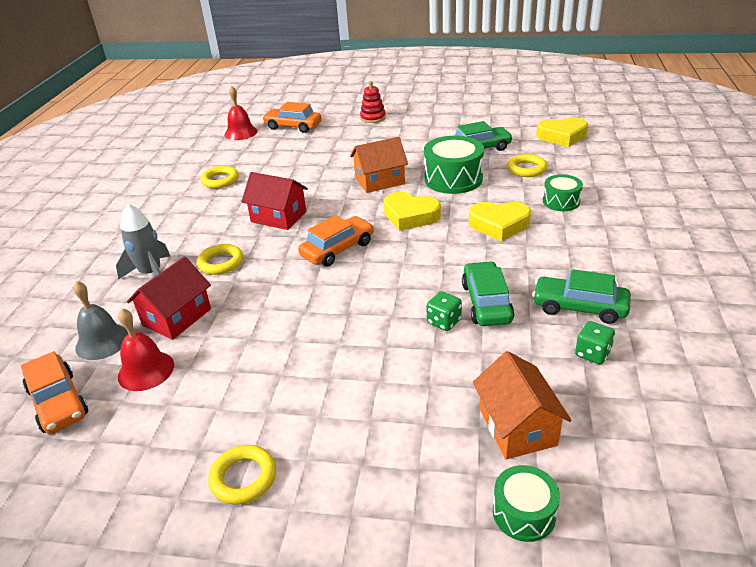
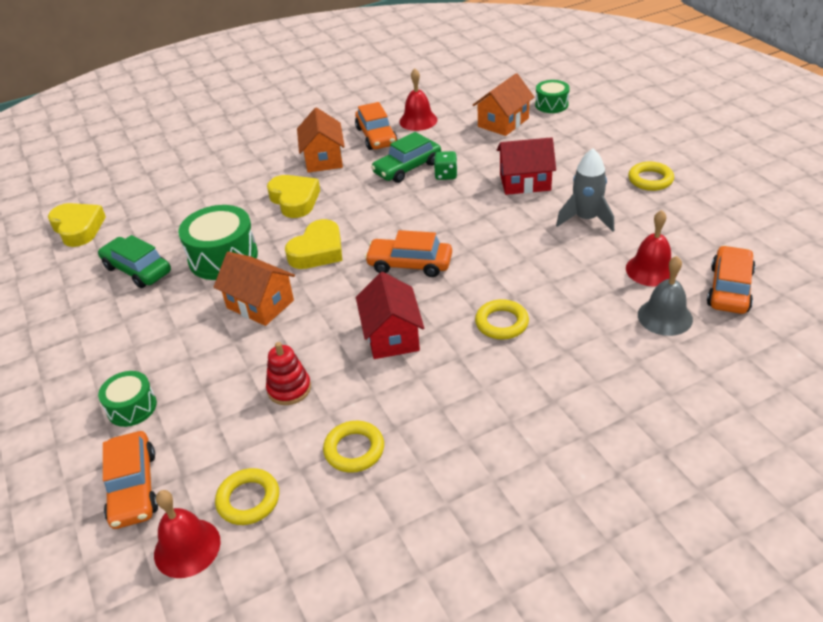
camera: 125 degrees left, 5 degrees up
grey rocket [116,203,170,279] -> grey rocket moved to [556,149,614,232]
red house [127,256,211,340] -> red house moved to [497,137,556,195]
red stacking toy [360,81,386,123] -> red stacking toy moved to [266,342,311,405]
yellow heart [384,192,441,231] -> yellow heart turned 45 degrees clockwise [285,219,342,269]
yellow ring [507,154,547,177] -> yellow ring moved to [215,468,279,525]
green car [532,269,631,324] -> orange car [355,102,398,150]
green drum [543,174,583,211] -> green drum moved to [98,371,157,427]
green dice [575,321,615,364] -> red bell [399,68,437,131]
none -> orange house [297,107,345,173]

